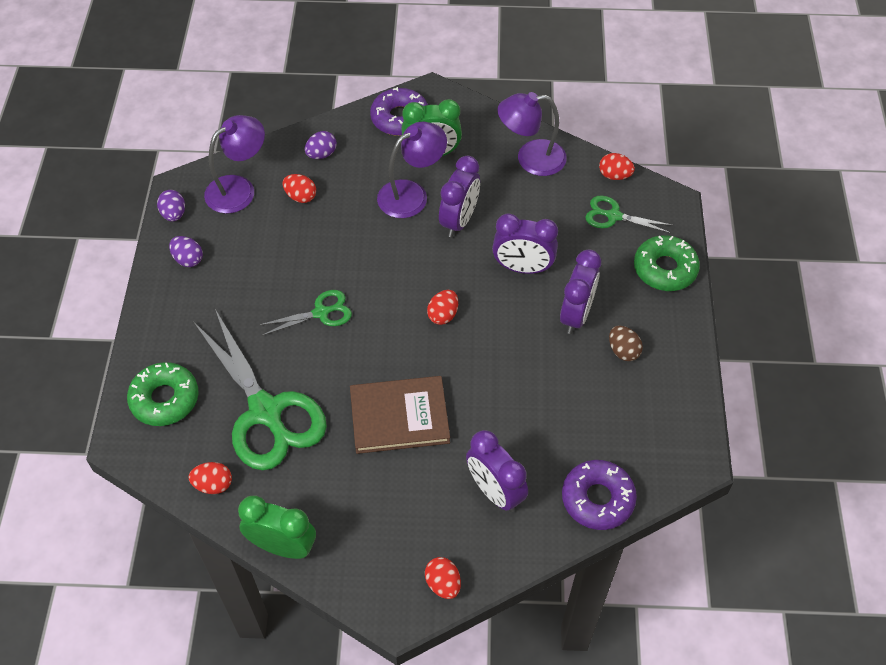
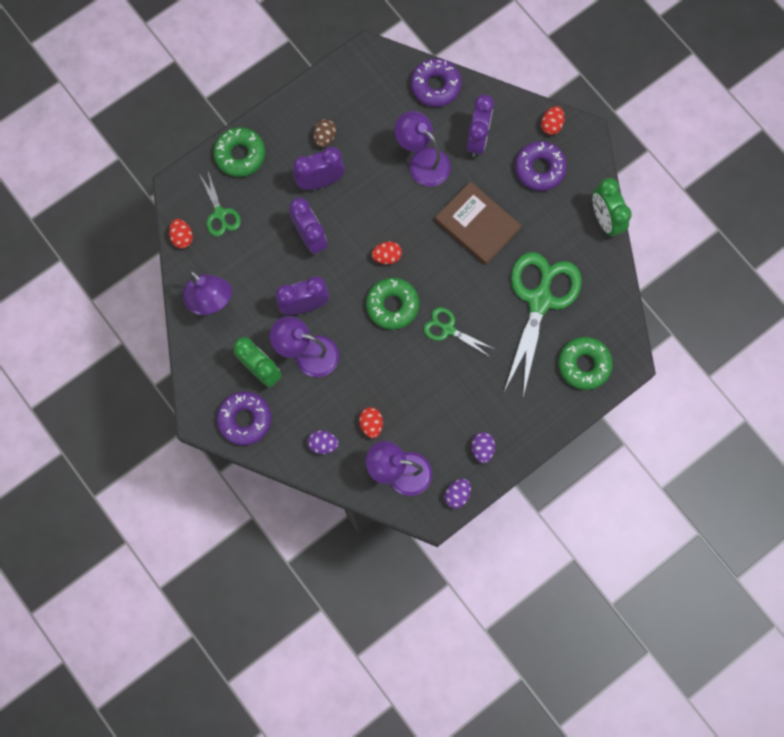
camera: 130 degrees left, 20 degrees up
red egg [189,462,232,494] -> none
none -> green donut [366,278,419,330]
none -> purple lamp [395,111,451,186]
none -> purple donut [515,141,567,191]

